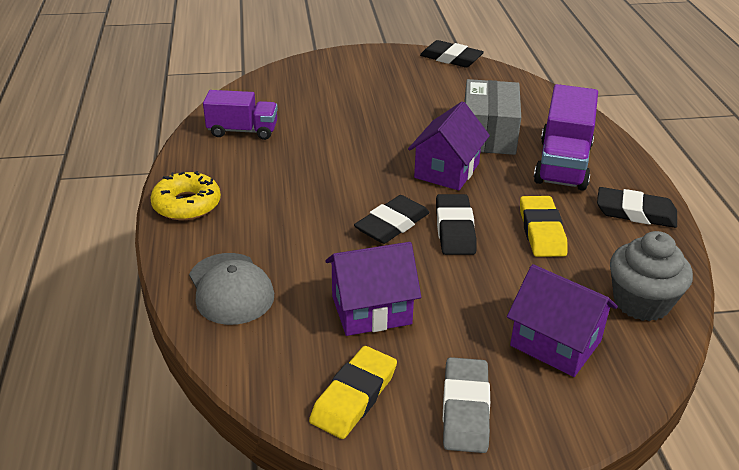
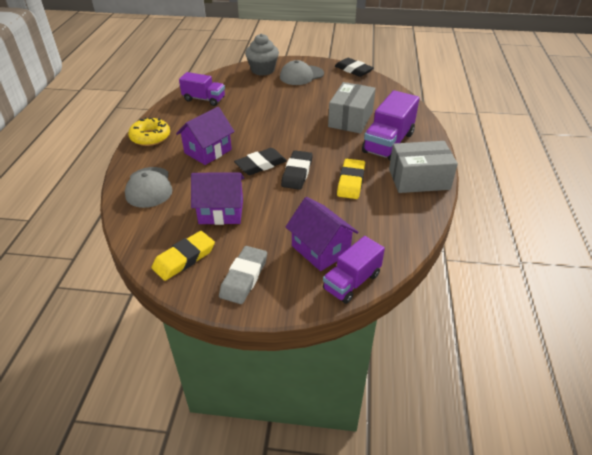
camera: 15 degrees right, 5 degrees up
purple house [408,101,490,190] -> purple house moved to [176,107,235,165]
black eraser [597,187,677,228] -> grey box [389,141,458,193]
grey cupcake [610,231,693,321] -> grey cupcake moved to [245,34,279,75]
none -> grey cap [280,60,324,85]
none -> purple truck [323,236,385,304]

